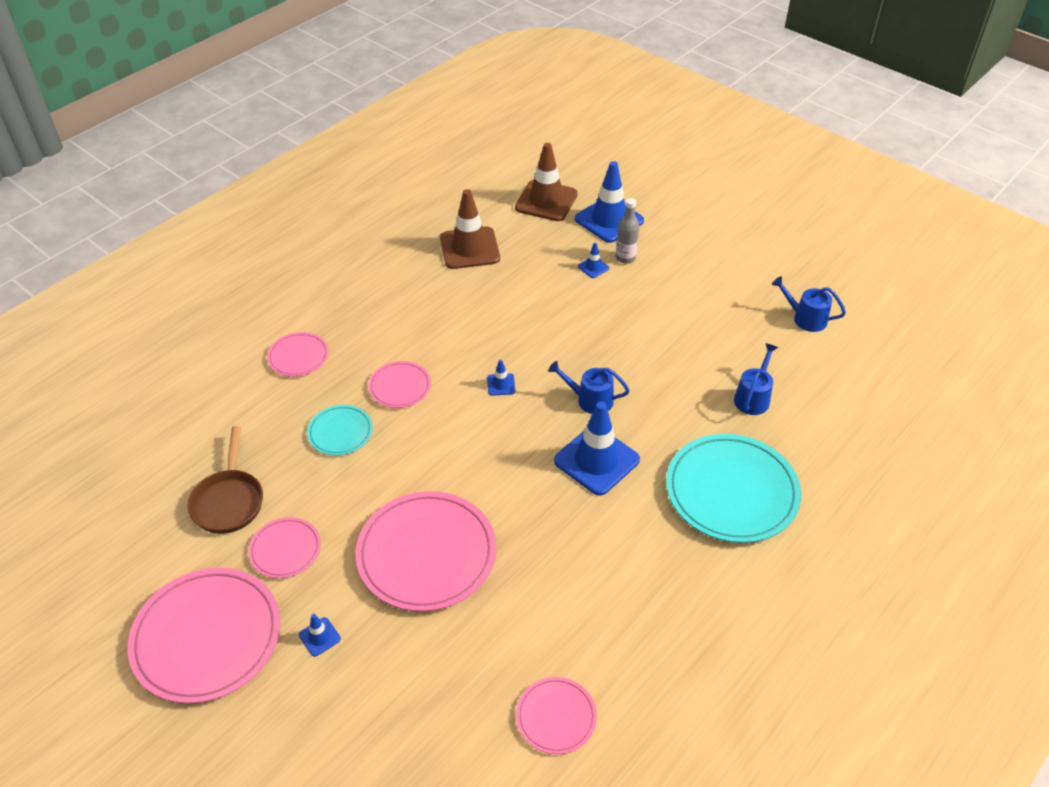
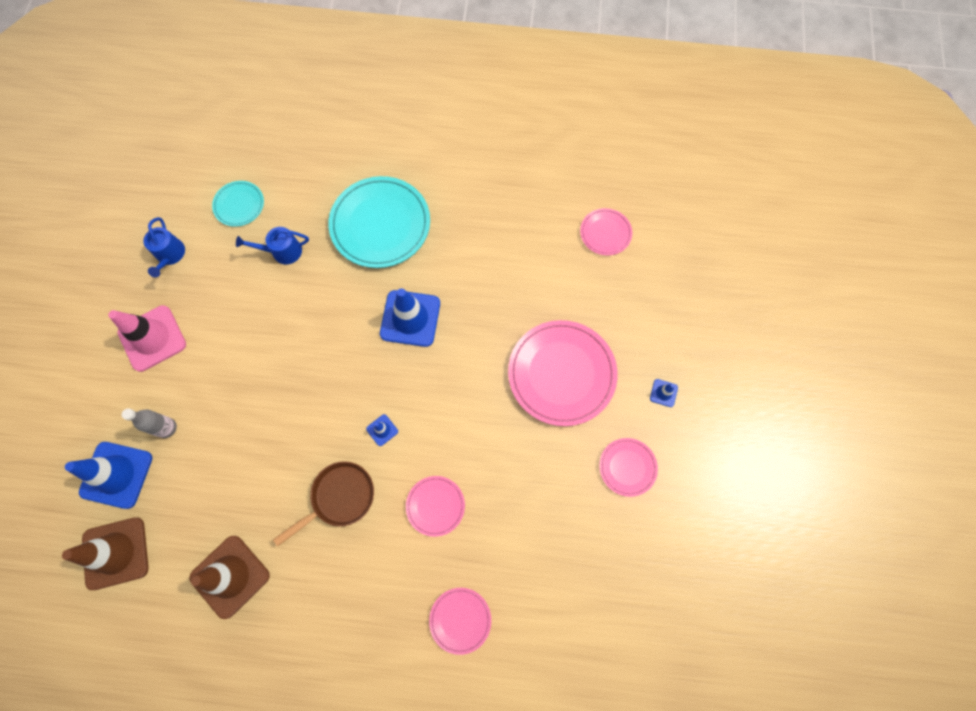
camera: 125 degrees left, 25 degrees up
pink plate [128,568,281,704] -> none
brown pan [187,426,263,534] -> brown pan moved to [273,461,374,546]
turquoise plate [307,405,373,455] -> turquoise plate moved to [212,181,264,227]
blue watering can [548,361,630,414] -> none
blue traffic cone [578,243,609,278] -> none
none -> pink traffic cone [108,305,186,372]

